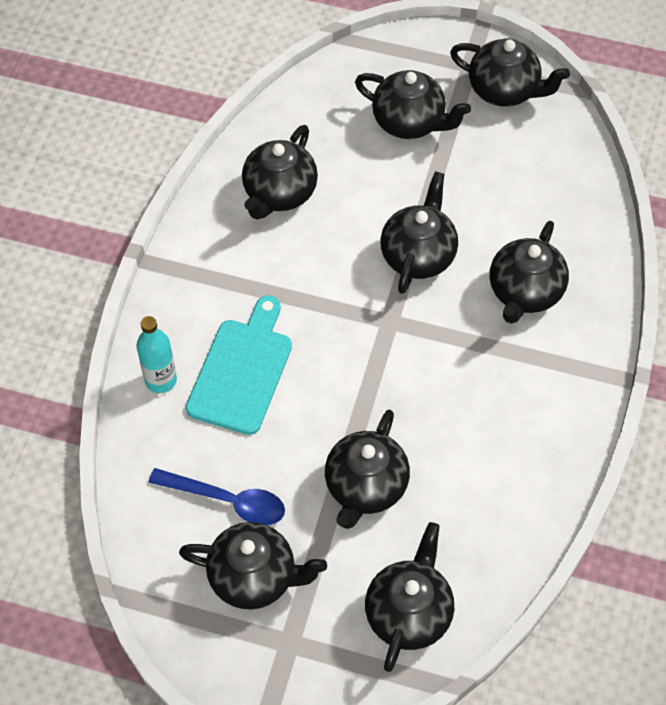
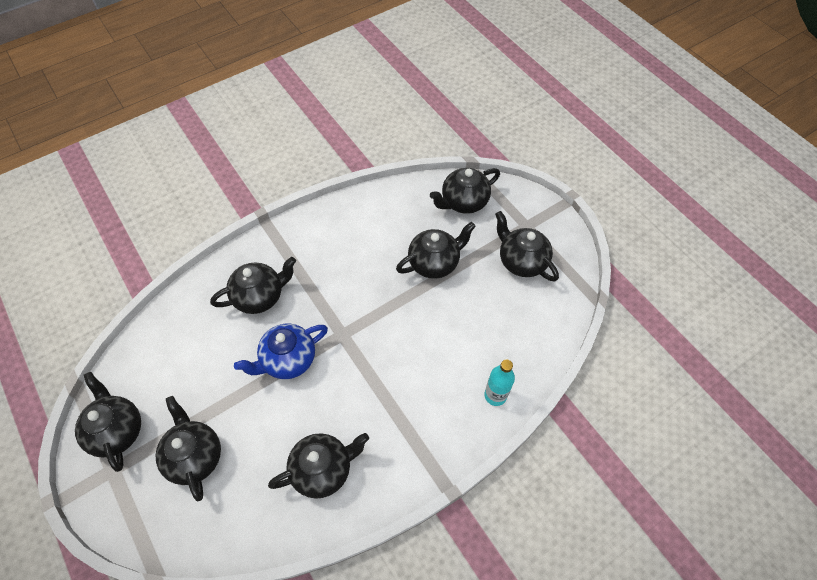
camera: 140 degrees left, 0 degrees up
blue spoon [149,468,285,525] -> none
turquoise cutting board [186,295,292,435] -> none
black teapot [380,171,458,294] -> blue teapot [234,324,328,379]

